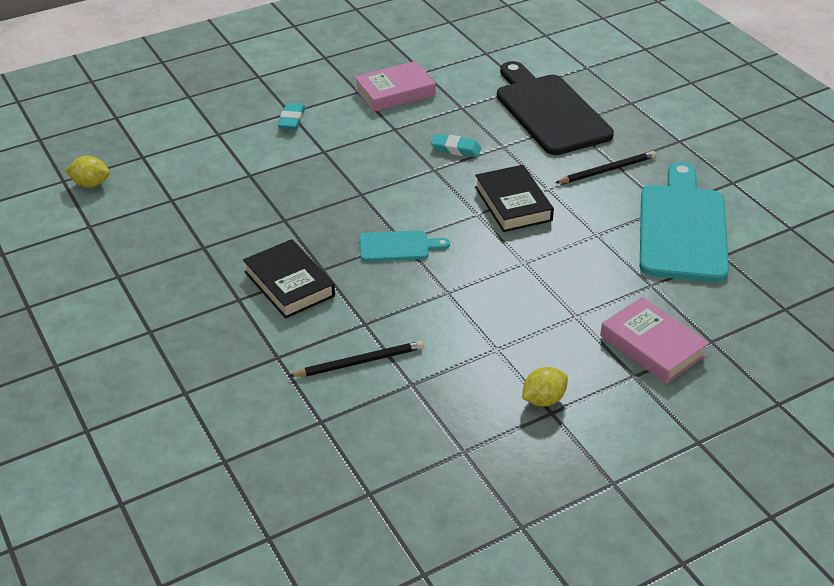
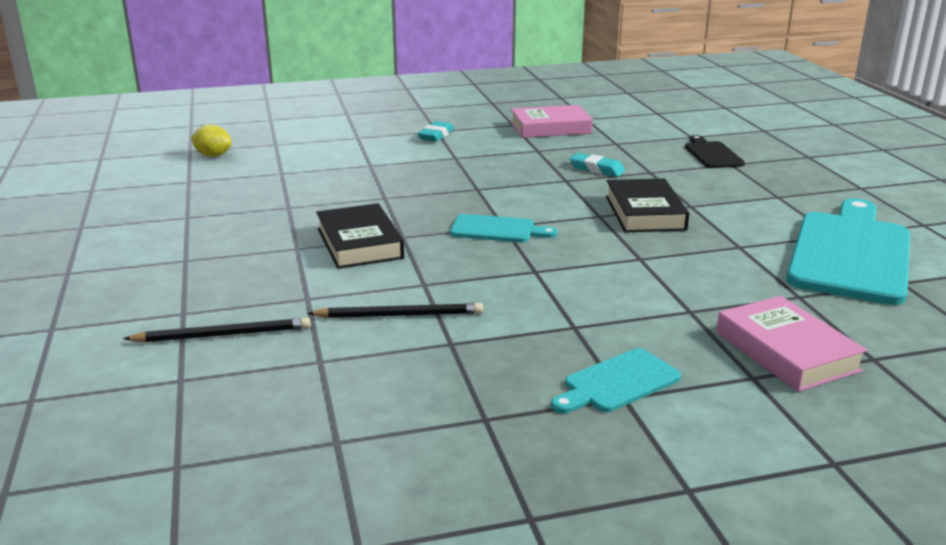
camera: 15 degrees right, 15 degrees down
black cutting board [497,61,614,155] -> black cutting board [685,135,745,168], size x0.49
yellow lemon [522,367,568,406] -> turquoise cutting board [551,348,681,413]
black pencil [555,151,656,183] -> black pencil moved to [123,317,311,342]

